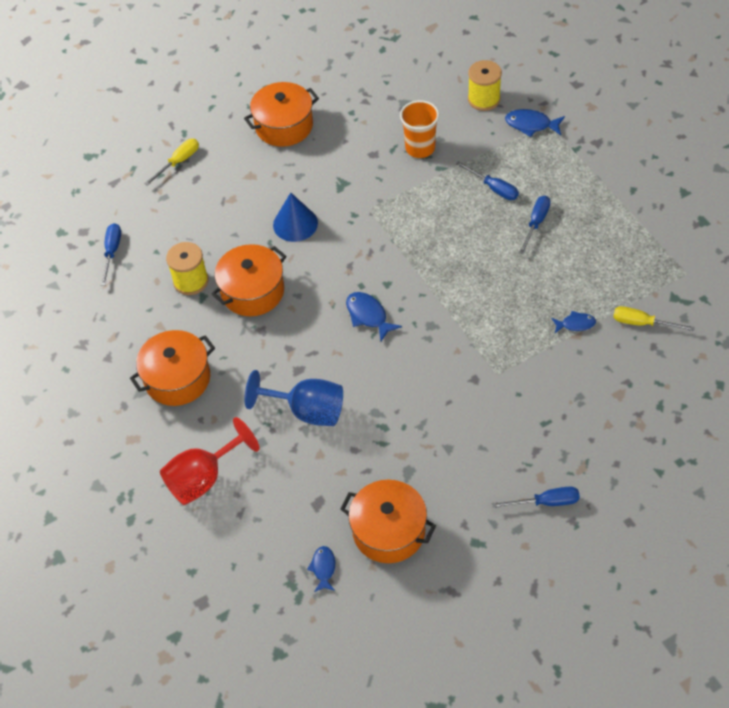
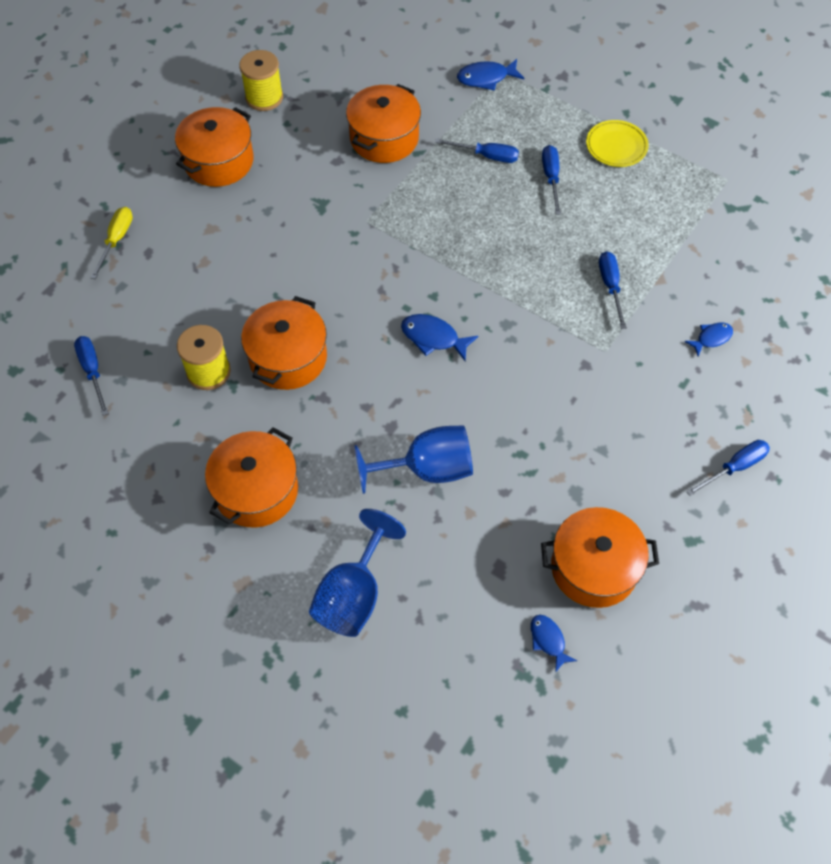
camera: 30 degrees left, 5 degrees up
red goblet [160,417,260,505] -> blue goblet [309,509,406,637]
blue cone [273,192,318,242] -> none
orange cup [400,100,439,158] -> orange pot [346,84,421,163]
yellow spool [468,60,502,111] -> yellow spool moved to [239,50,283,111]
blue fish [551,311,596,333] -> blue fish moved to [684,323,733,356]
yellow screwdriver [613,306,695,331] -> none
none -> yellow plate [586,120,649,167]
none -> blue screwdriver [599,251,627,329]

